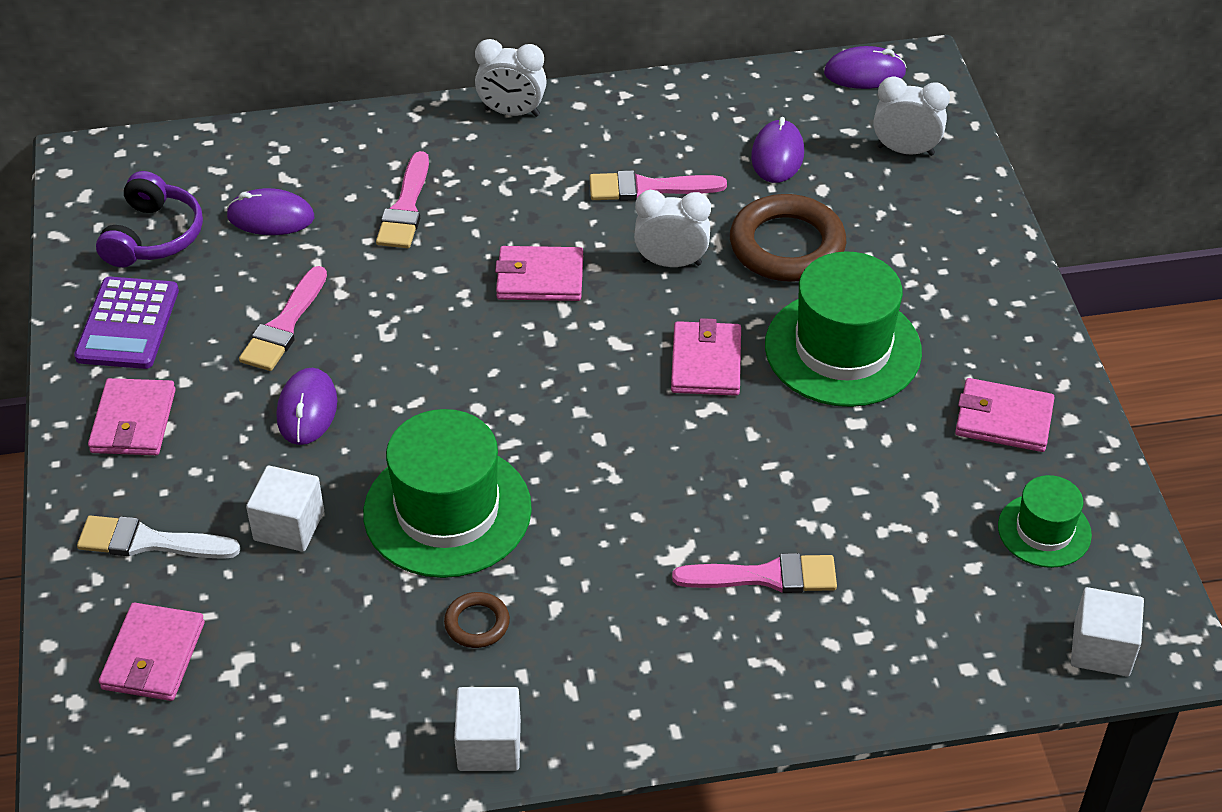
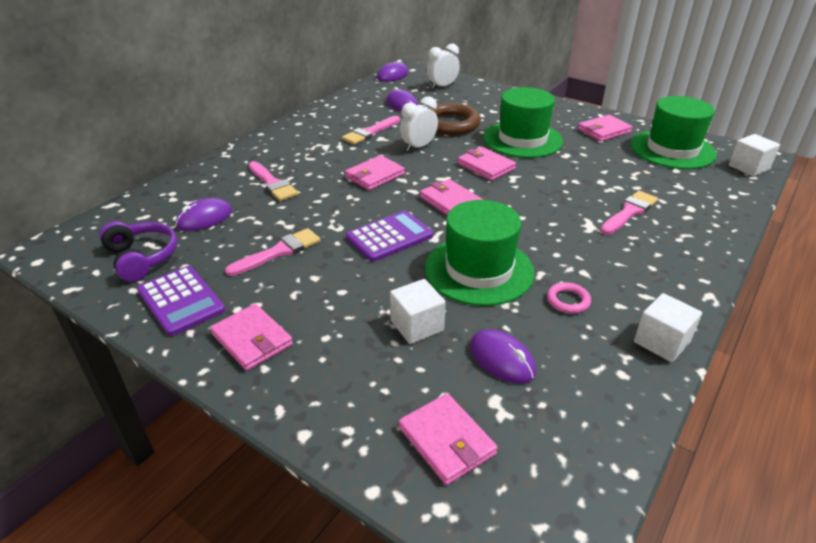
camera: 45 degrees left, 10 degrees down
white brush [77,515,240,559] -> none
pink brush [239,266,327,371] -> pink brush turned 105 degrees counterclockwise [225,228,321,276]
purple mouse [277,368,337,445] -> purple mouse moved to [470,329,536,384]
brown ring [444,592,510,648] -> pink ring [547,282,591,314]
white clock [475,39,547,117] -> none
green hat [998,475,1092,568] -> green hat [631,96,717,169], size x1.83
none -> purple calculator [346,211,433,262]
none -> pink wallet [420,179,483,215]

